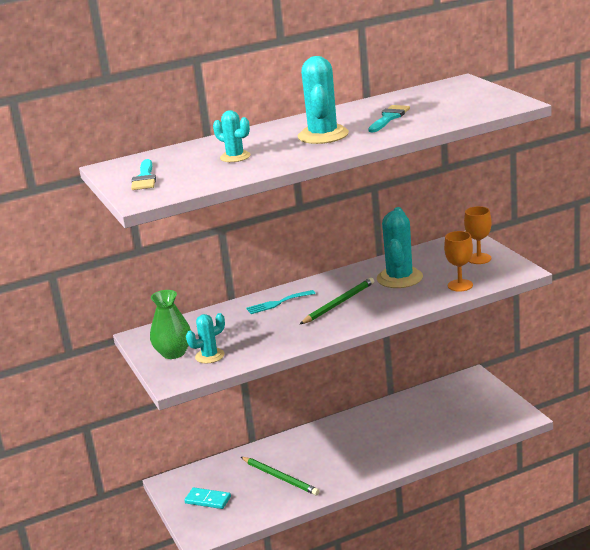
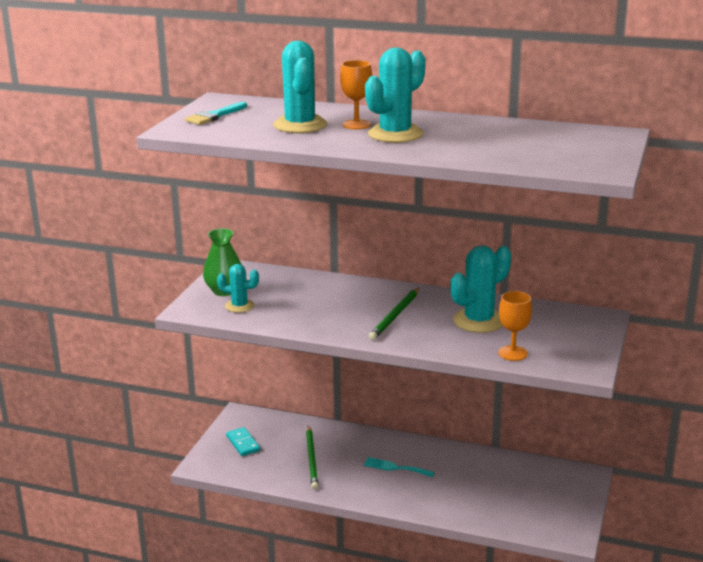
camera: 40 degrees right, 0 degrees up
turquoise cactus [213,110,251,162] -> turquoise cactus [273,41,327,133], size x1.71
turquoise fork [246,290,316,314] -> turquoise fork moved to [364,457,435,477]
green pencil [300,278,374,324] -> green pencil turned 120 degrees clockwise [369,288,419,340]
turquoise brush [368,105,410,132] -> none
orange goblet [464,206,492,264] -> orange goblet moved to [340,60,372,129]

